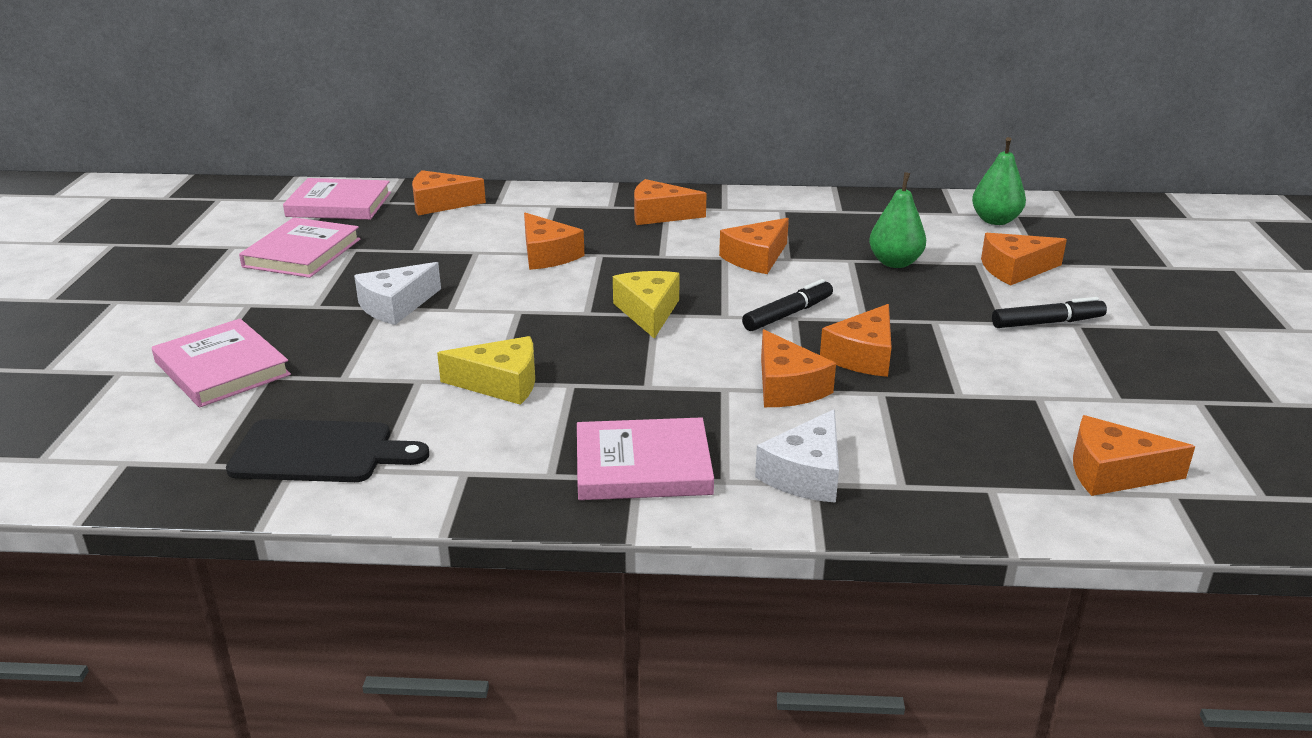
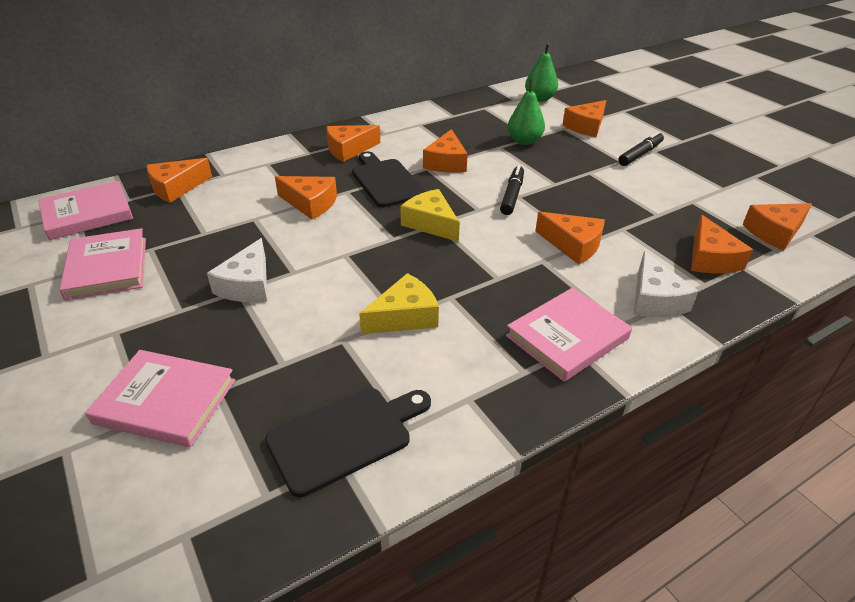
camera: 35 degrees left, 10 degrees up
orange cheese [820,304,892,377] -> orange cheese moved to [691,215,753,274]
none -> black cutting board [352,151,426,207]

